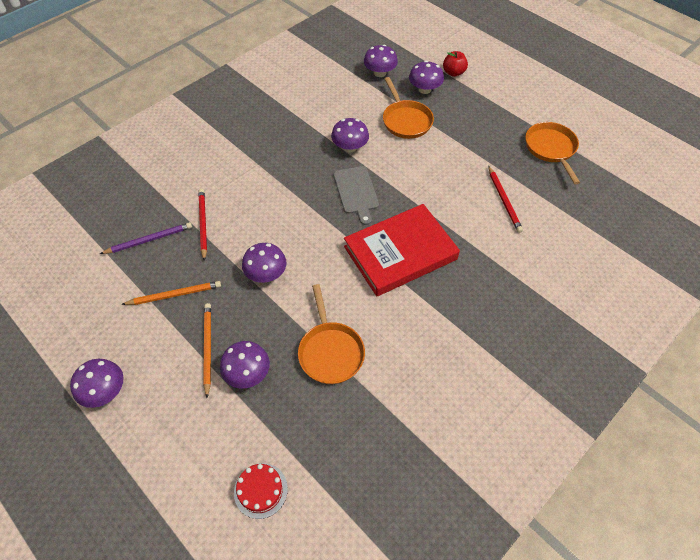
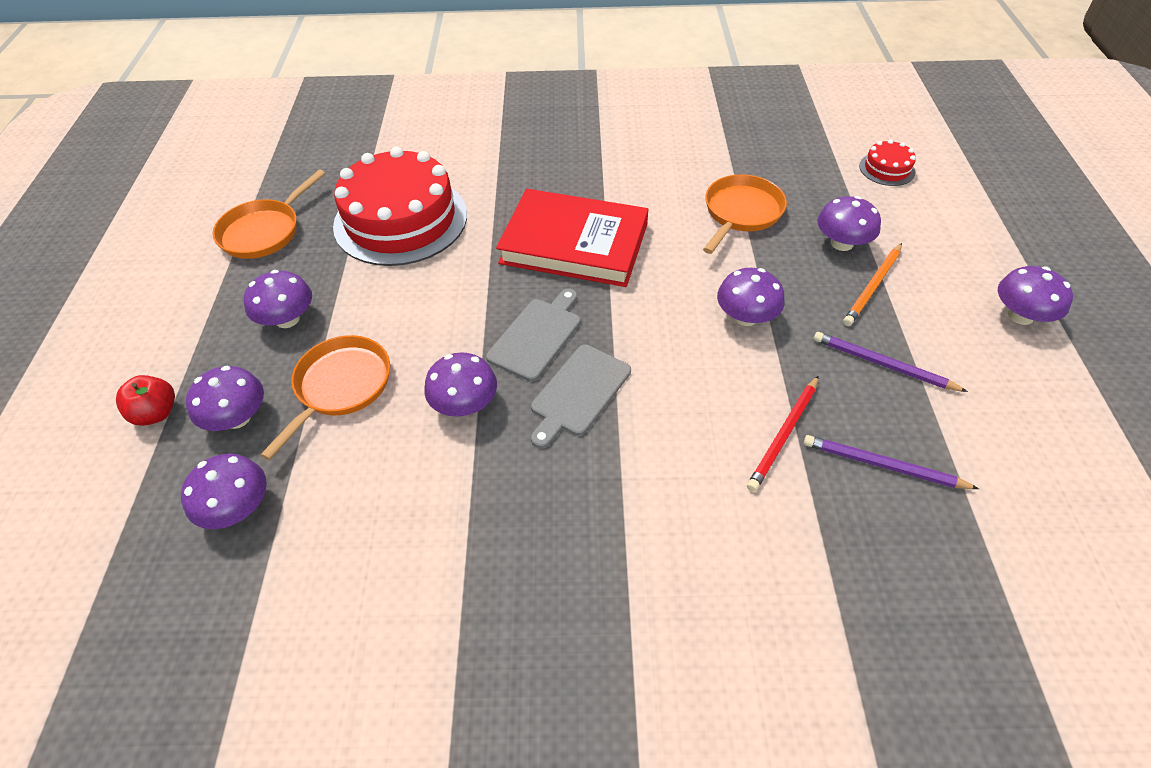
camera: 135 degrees left, 5 degrees down
orange pencil [121,281,221,305] -> purple pencil [814,332,968,392]
red pencil [488,166,523,233] -> red cake [333,147,467,266]
none -> purple mushroom [244,270,312,328]
none -> grey cutting board [531,345,631,448]

